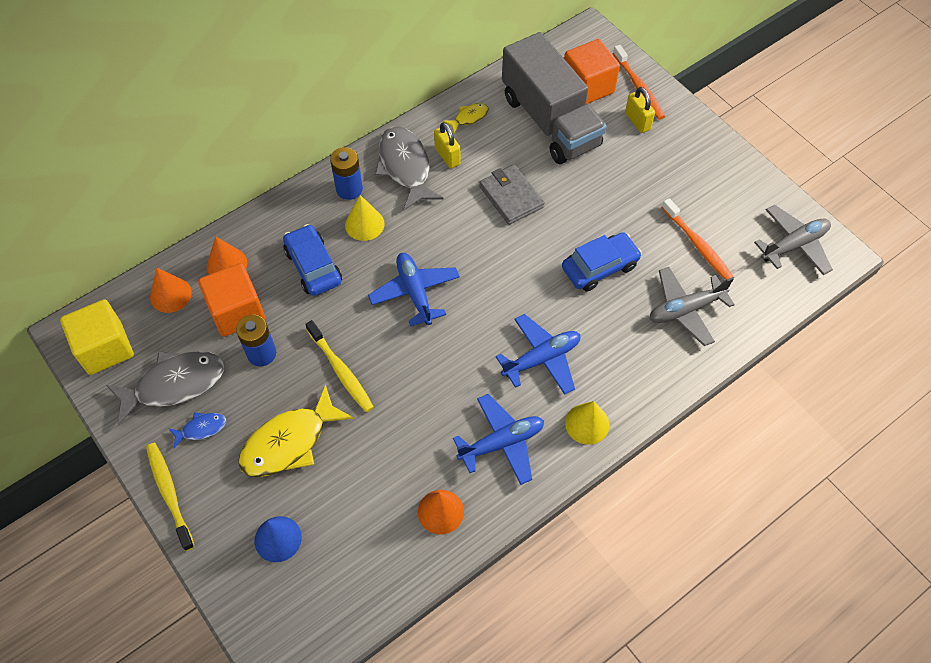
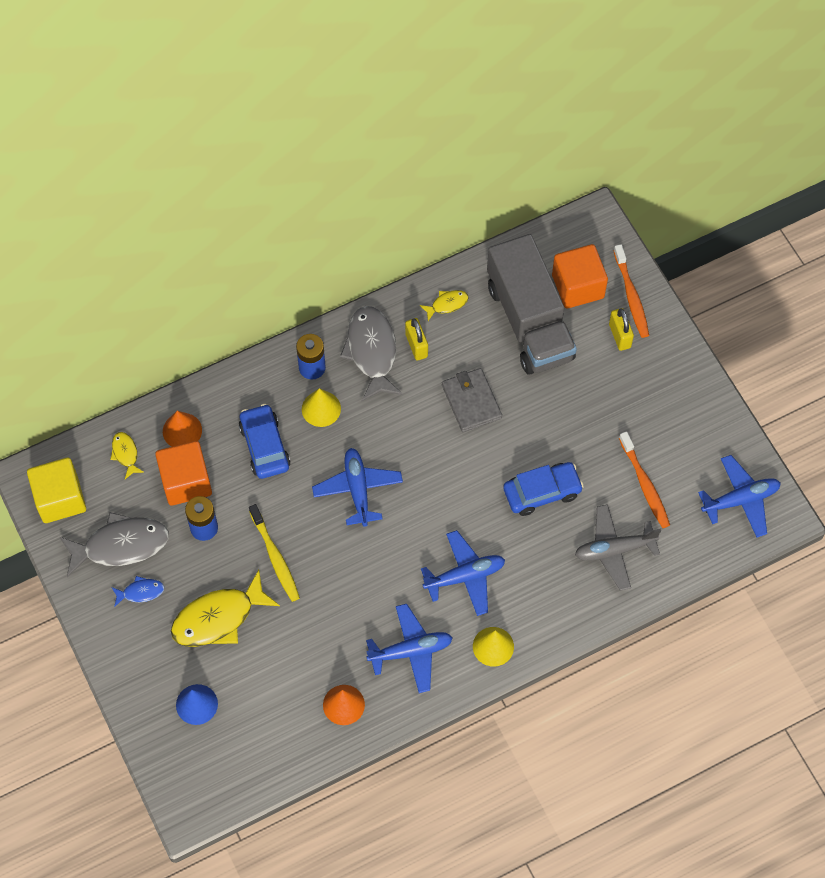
camera: 10 degrees right, 5 degrees up
yellow toothbrush [146,443,195,551] -> none
orange cone [150,268,192,313] -> yellow fish [110,432,144,479]
grey plane [754,205,833,275] -> blue plane [698,455,781,538]

